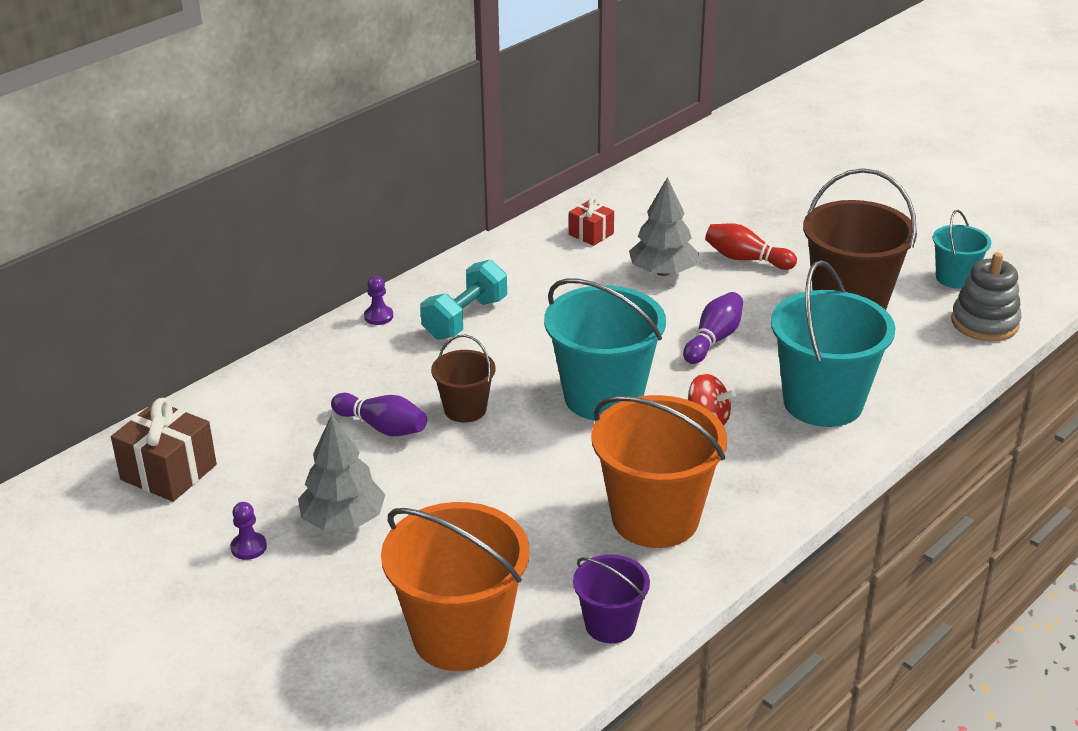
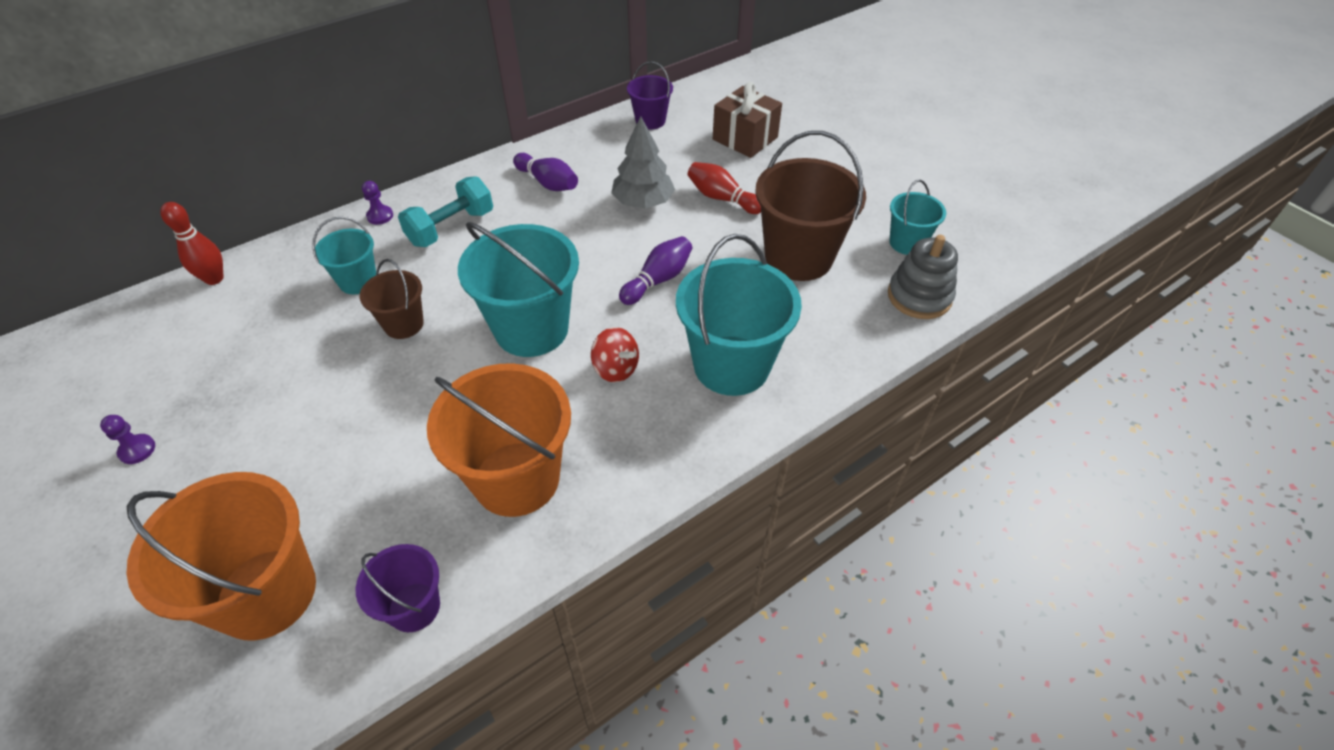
camera: 10 degrees right, 15 degrees up
brown gift [111,398,217,502] -> brown gift moved to [713,82,782,158]
grey tree [298,414,385,530] -> none
purple bowling pin [331,393,427,436] -> purple bowling pin moved to [513,153,578,191]
red gift [569,197,614,246] -> none
none -> red bowling pin [160,202,224,285]
none -> turquoise bucket [312,217,376,294]
none -> purple bucket [627,61,673,130]

